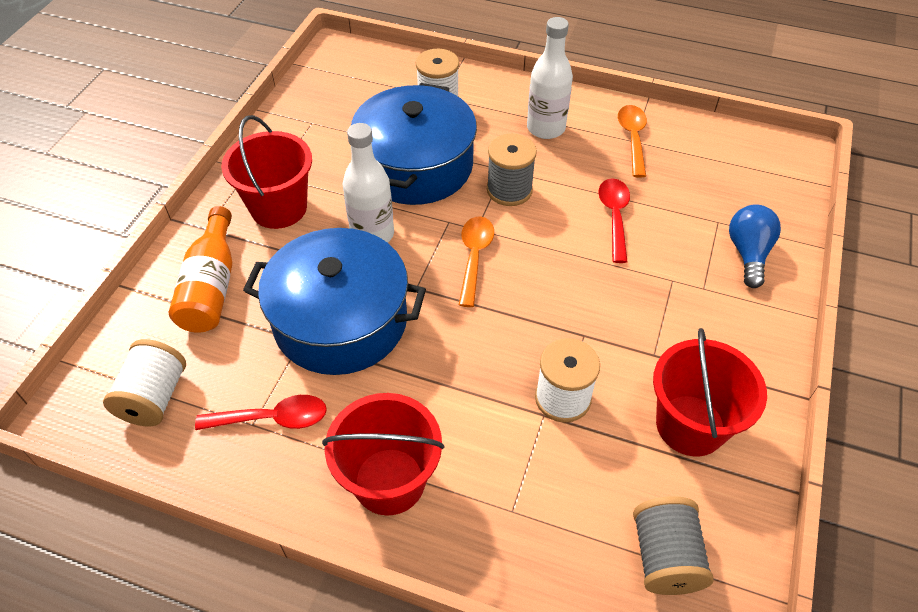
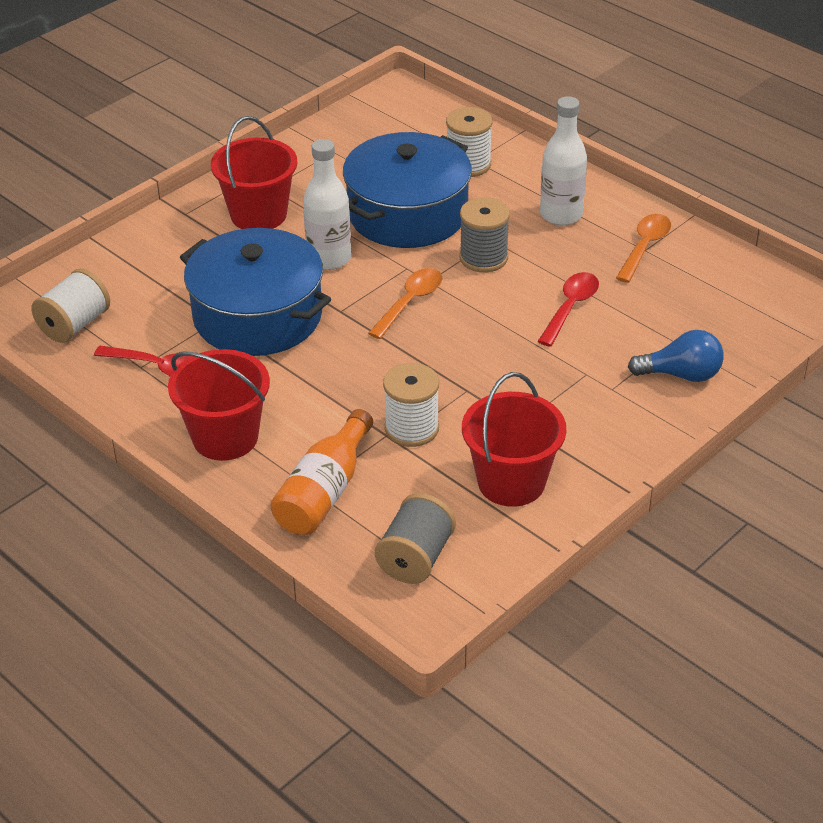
camera: 25 degrees right, 10 degrees down
orange bottle [169,206,232,333] -> orange bottle moved to [271,409,373,535]
blue light bulb [729,204,781,288] -> blue light bulb turned 60 degrees clockwise [628,330,724,382]

